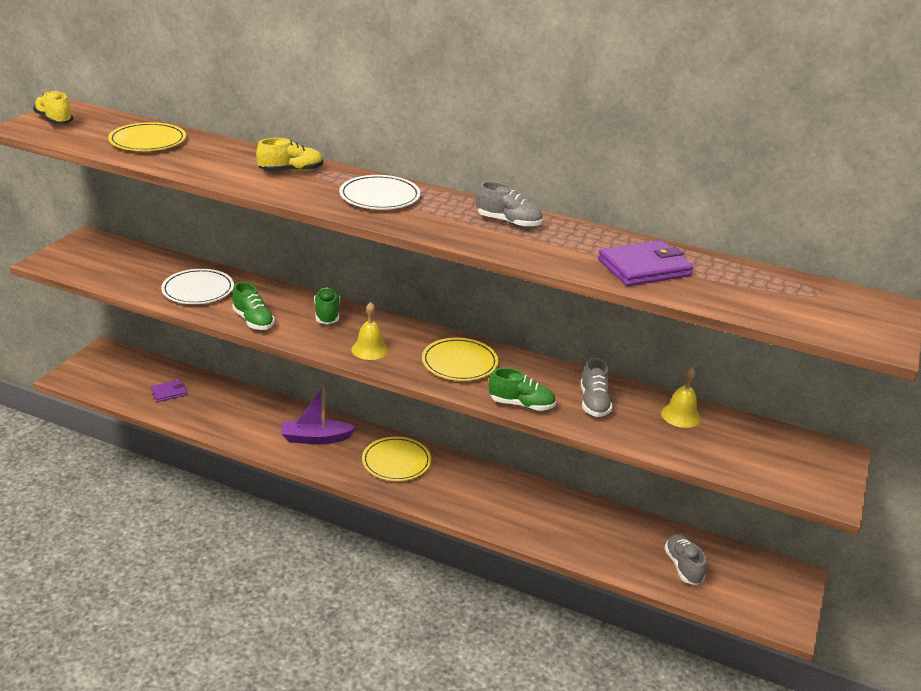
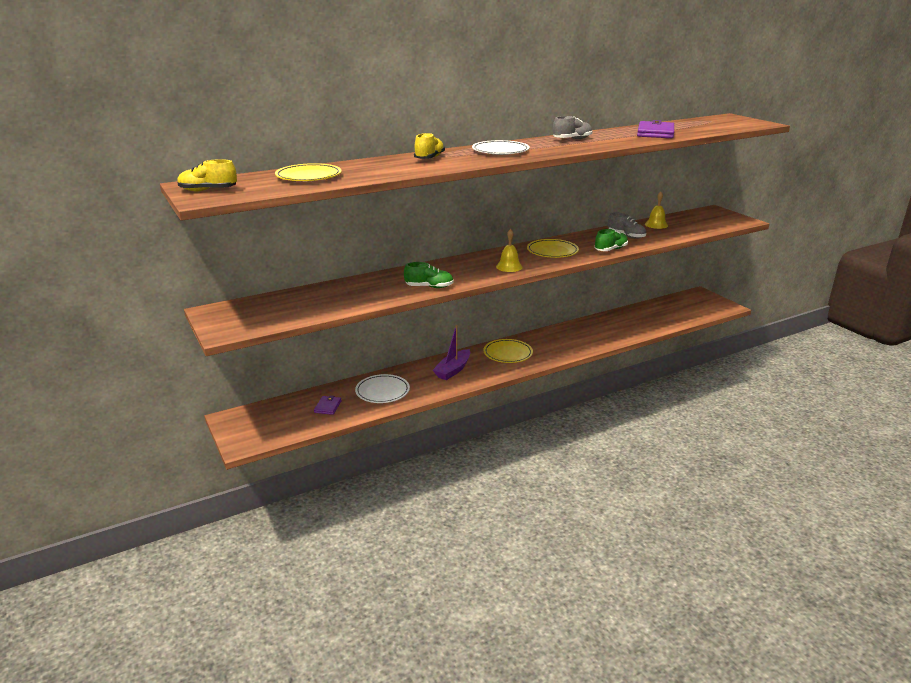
camera: 50 degrees left, 5 degrees down
white plate [161,269,234,304] -> white plate moved to [355,374,410,403]
green shoe [314,286,340,324] -> none
grey shoe [664,534,707,585] -> none

